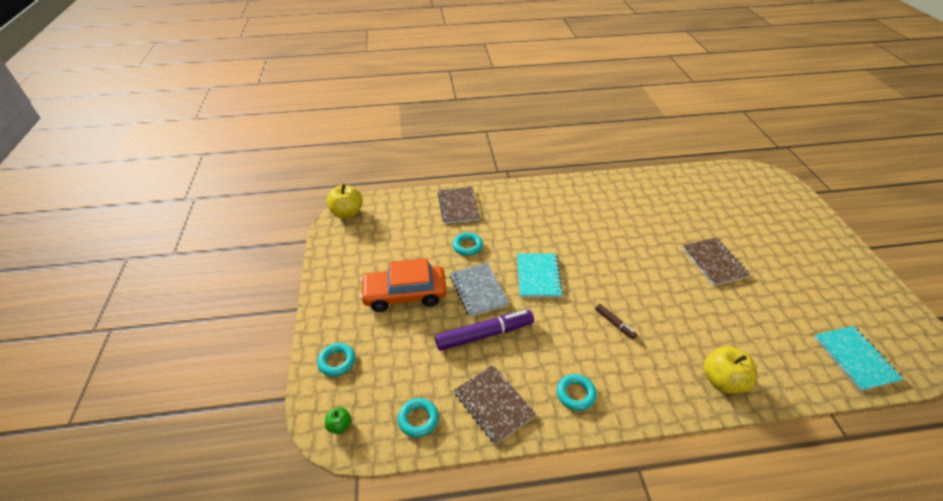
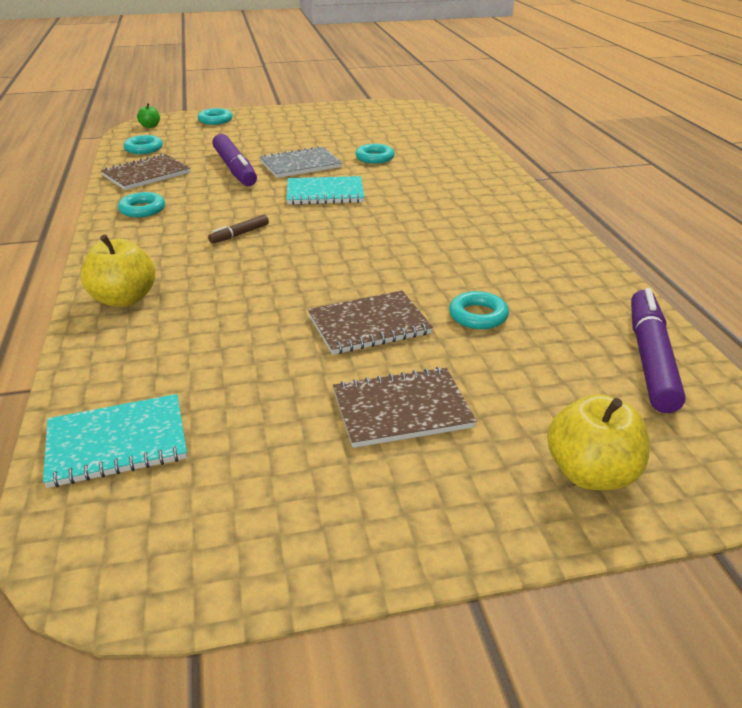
camera: 85 degrees right, 10 degrees down
yellow apple [327,184,362,219] -> yellow apple moved to [547,394,650,490]
orange car [360,258,447,312] -> none
brown notebook [438,187,480,224] -> brown notebook moved to [333,367,477,448]
none -> turquoise ring [449,291,509,329]
none -> purple marker [631,288,686,413]

